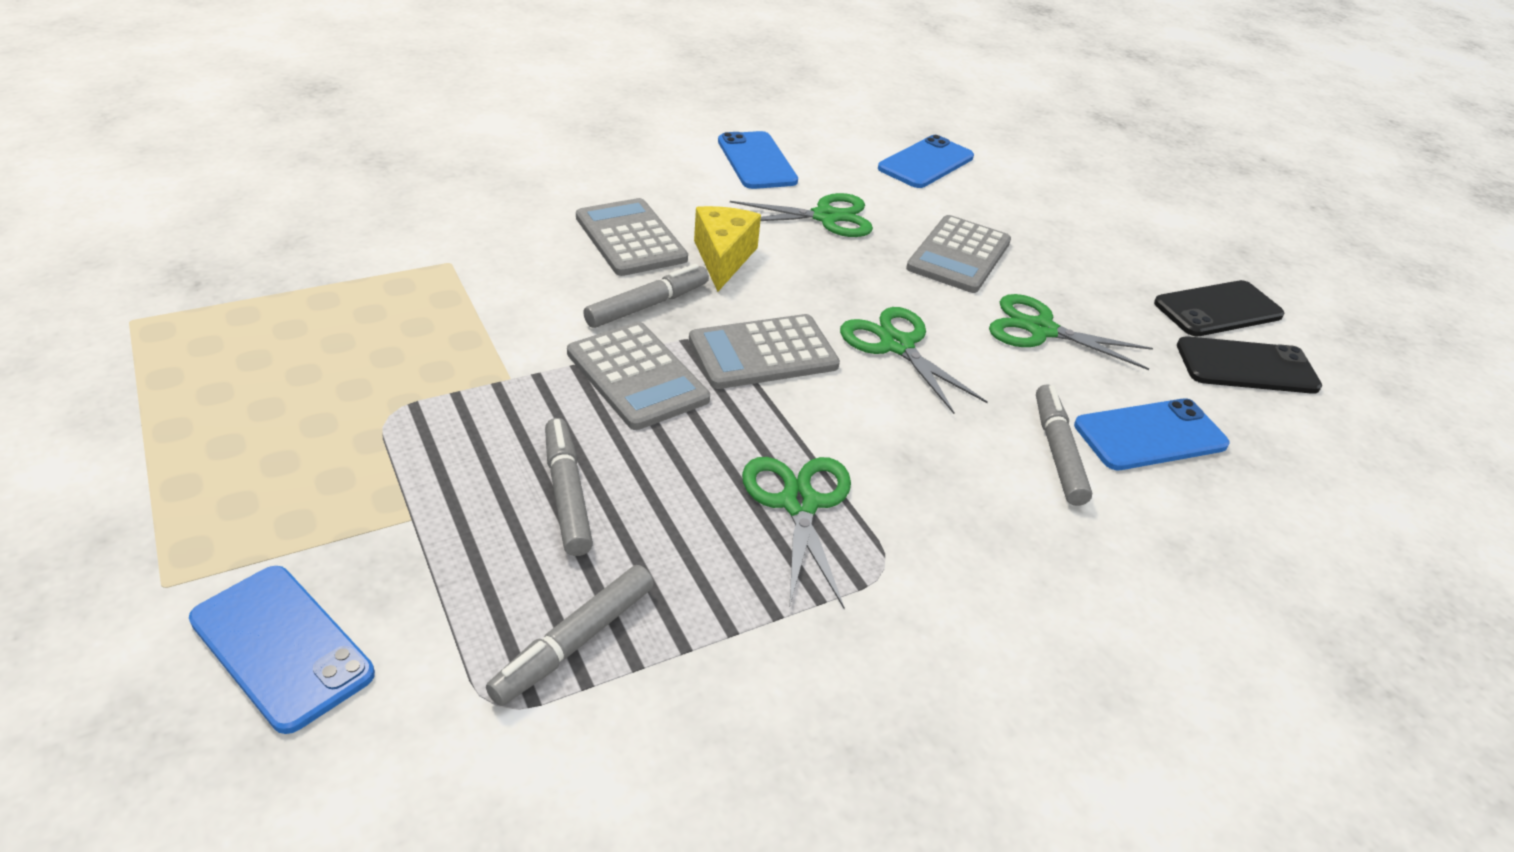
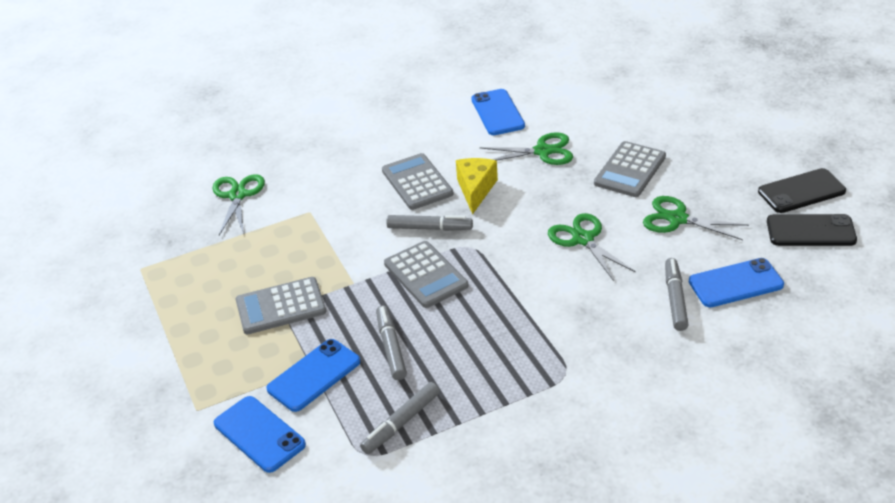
camera: 10 degrees right, 0 degrees up
grey marker [583,264,709,328] -> grey marker turned 45 degrees clockwise [387,215,473,231]
grey calculator [689,314,840,389] -> grey calculator moved to [235,277,326,334]
green scissors [742,457,851,609] -> green scissors moved to [213,174,265,235]
blue phone [878,135,974,188] -> blue phone moved to [267,339,360,412]

